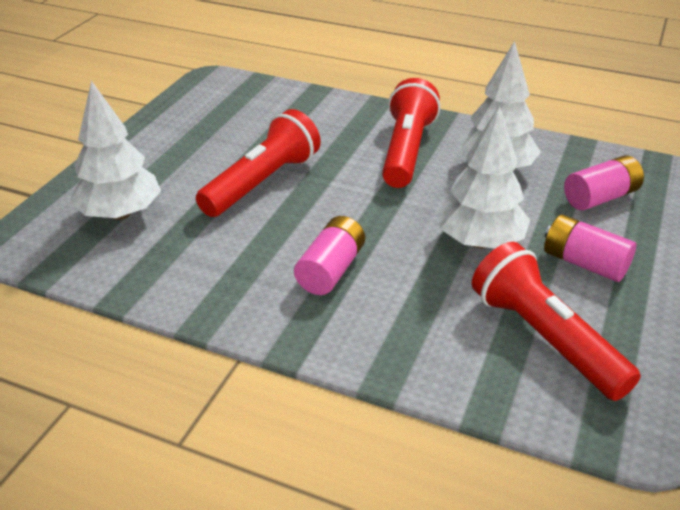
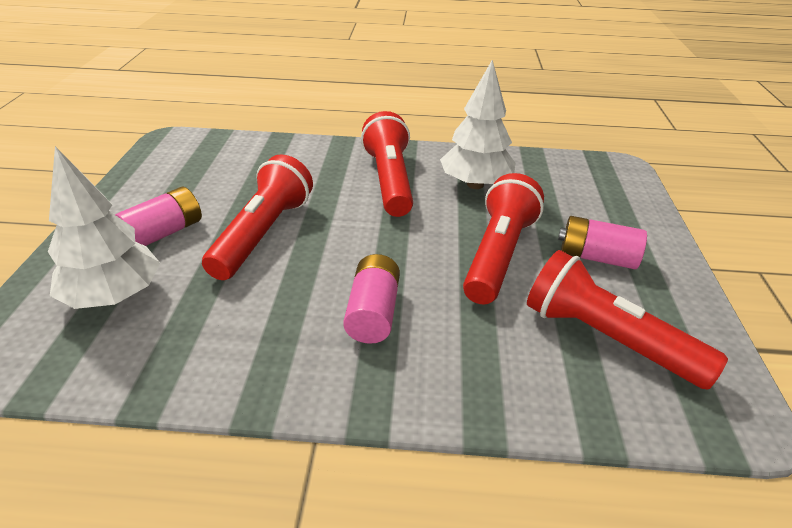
camera: 20 degrees left, 0 degrees up
white tree [438,105,530,249] -> red flashlight [463,173,544,304]
pink battery [564,155,644,210] -> pink battery moved to [115,187,202,246]

